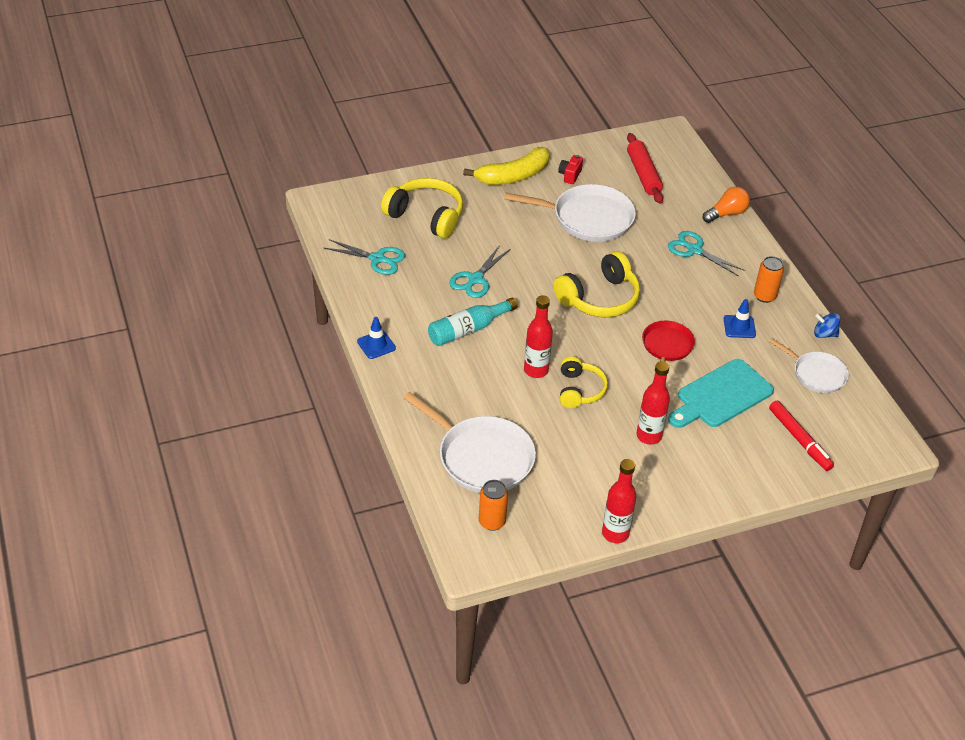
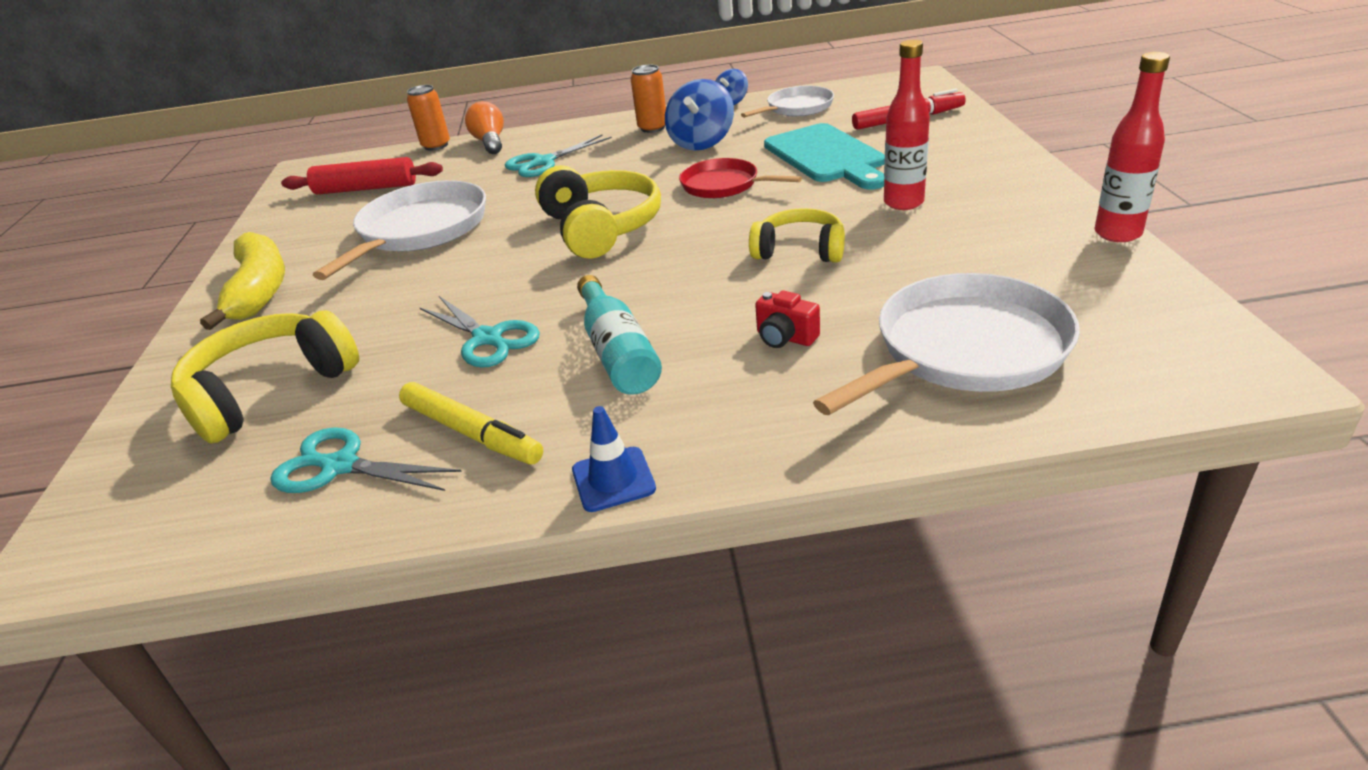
camera: 70 degrees left, 10 degrees down
turquoise scissors [324,239,405,275] -> turquoise scissors turned 105 degrees counterclockwise [270,427,462,493]
orange can [479,480,508,531] -> orange can moved to [407,85,450,151]
red bottle [524,295,553,378] -> none
red camera [558,155,583,184] -> red camera moved to [755,290,820,348]
blue traffic cone [724,299,756,338] -> blue spinning top [665,79,734,150]
none -> yellow marker [399,382,543,465]

